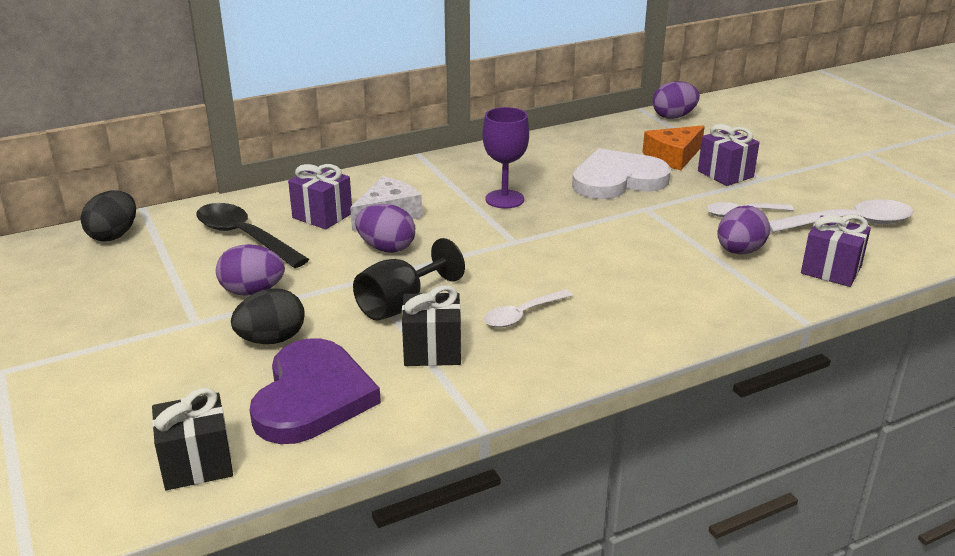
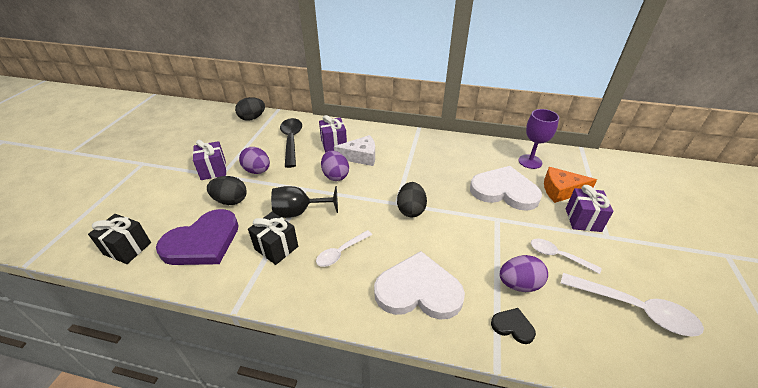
camera: 40 degrees right, 10 degrees up
purple goblet [483,107,529,209] -> purple goblet moved to [518,109,559,169]
white spoon [484,289,573,328] -> white spoon turned 45 degrees counterclockwise [316,230,372,267]
purple egg [653,81,700,119] -> none
purple gift [801,215,871,287] -> purple gift moved to [193,140,226,180]
none -> white heart [374,251,465,320]
none -> black egg [397,182,427,217]
none -> black heart [491,308,536,344]

